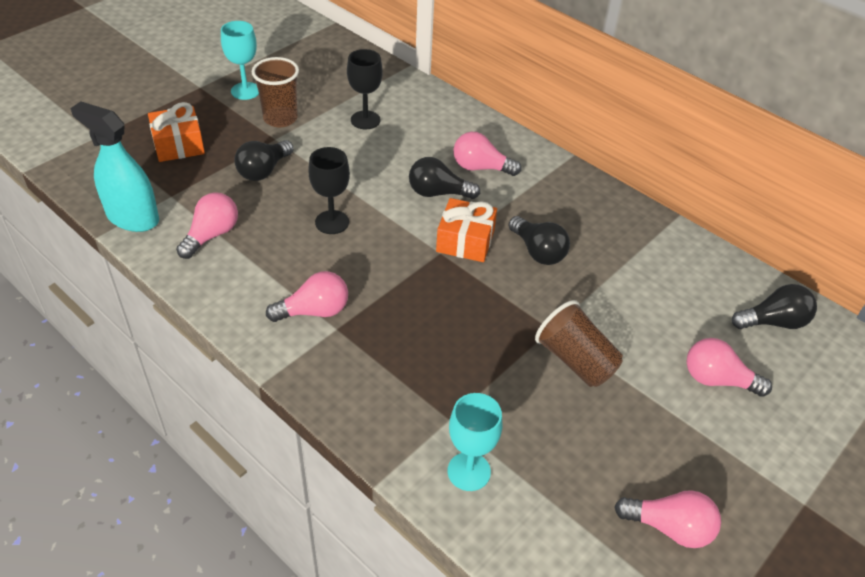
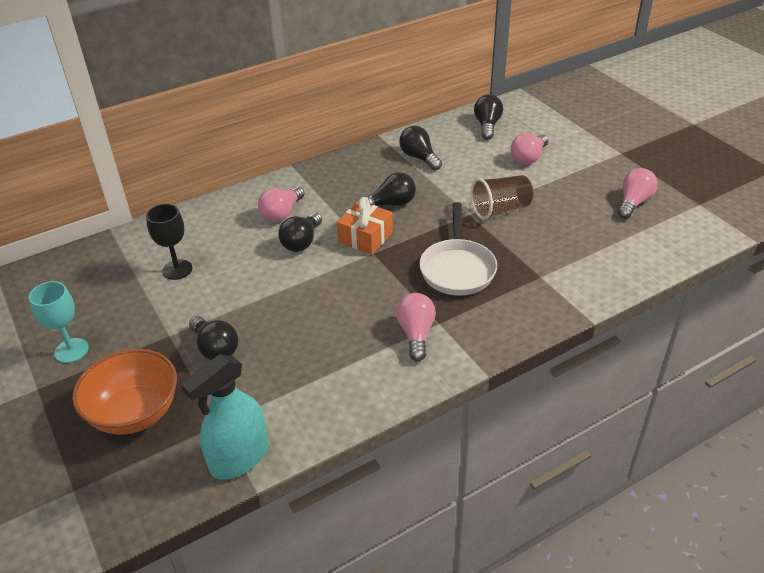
camera: 70 degrees left, 5 degrees down
orange gift [148,102,205,162] -> orange bowl [72,349,177,435]
pink light bulb [176,192,238,259] -> none
brown cup [252,57,299,127] -> none
black goblet [308,147,350,234] -> none
turquoise goblet [448,393,502,491] -> none
none -> black light bulb [399,126,442,170]
none -> white pan [419,202,497,296]

